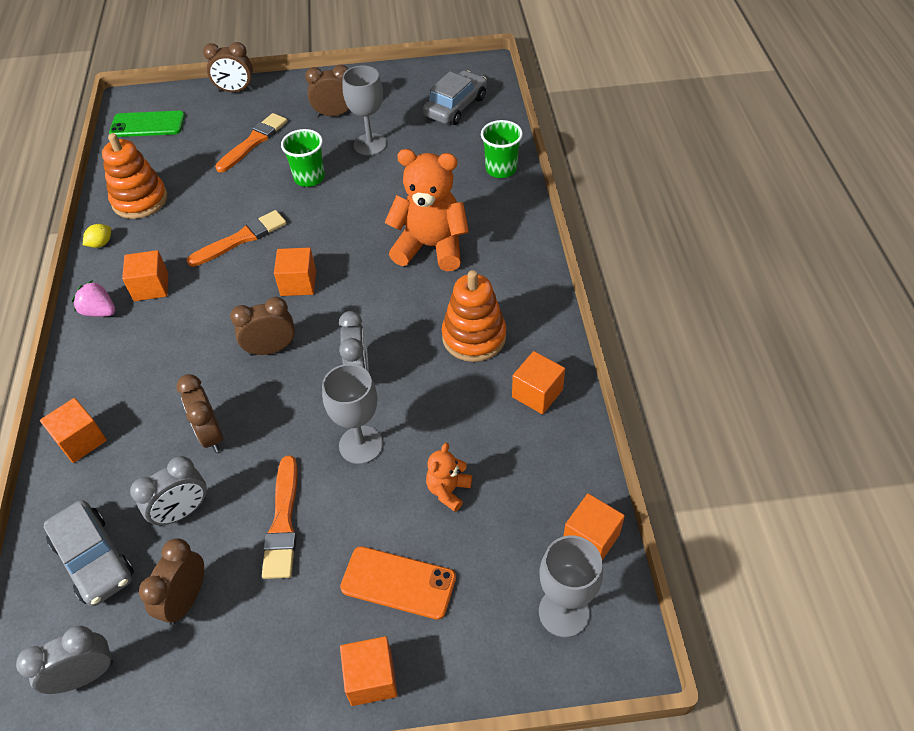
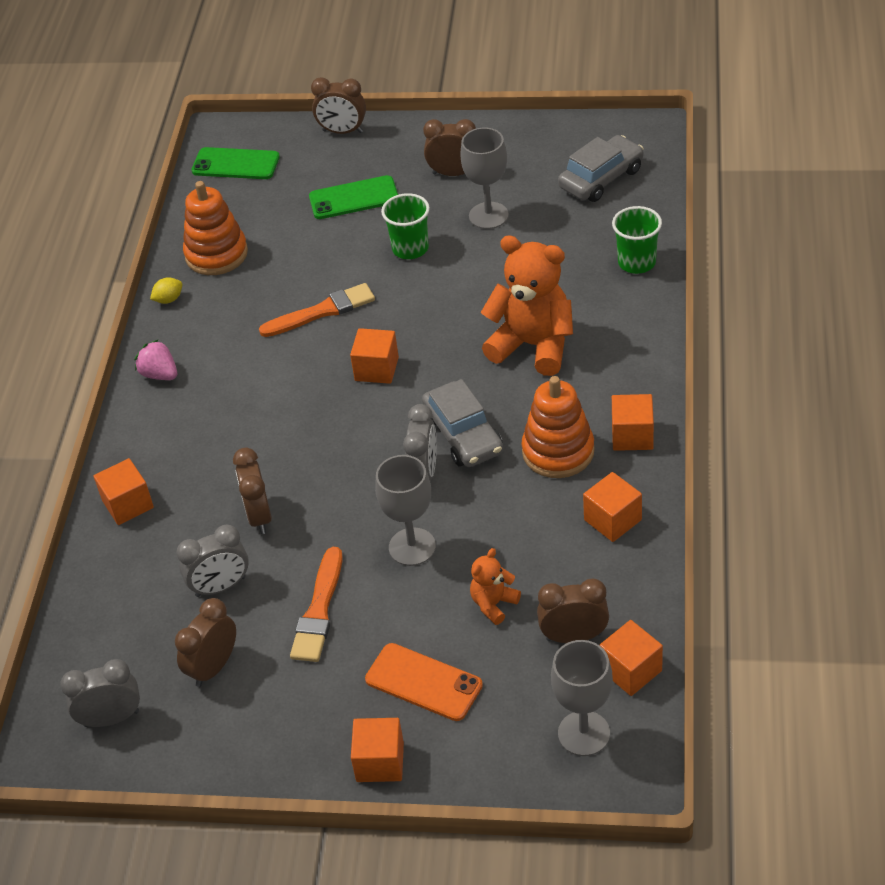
camera: 15 degrees right, 5 degrees down
grey car [44,500,134,606] -> grey car moved to [422,379,503,467]
orange cube [122,250,168,301] -> orange cube moved to [612,394,654,451]
orange brush [215,113,287,172] -> green phone [309,175,398,219]
brown clock [230,297,295,356] -> brown clock moved to [537,579,609,643]

